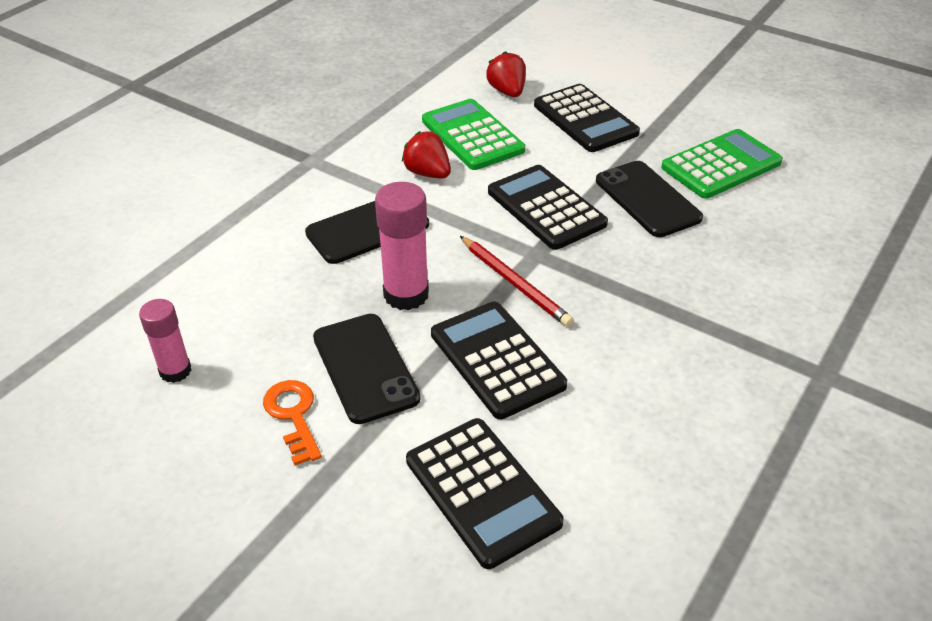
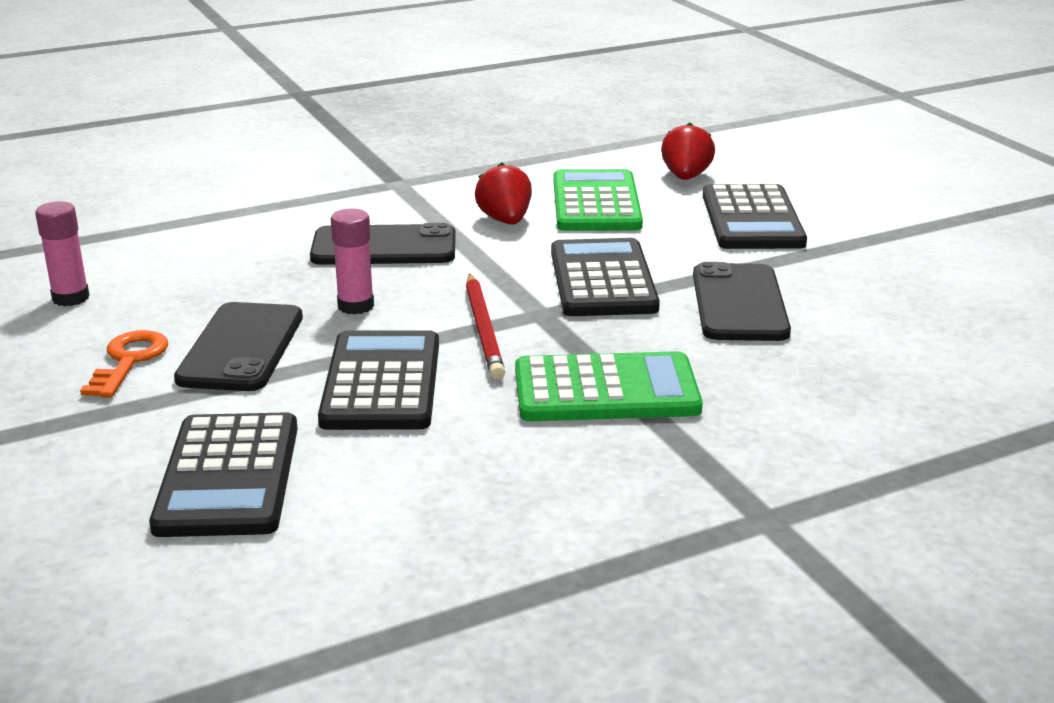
camera: 30 degrees right, 15 degrees down
pink glue stick [375,182,429,310] -> pink glue stick [331,209,374,315], size x0.64
green calculator [661,129,783,199] -> green calculator moved to [515,351,703,421]

